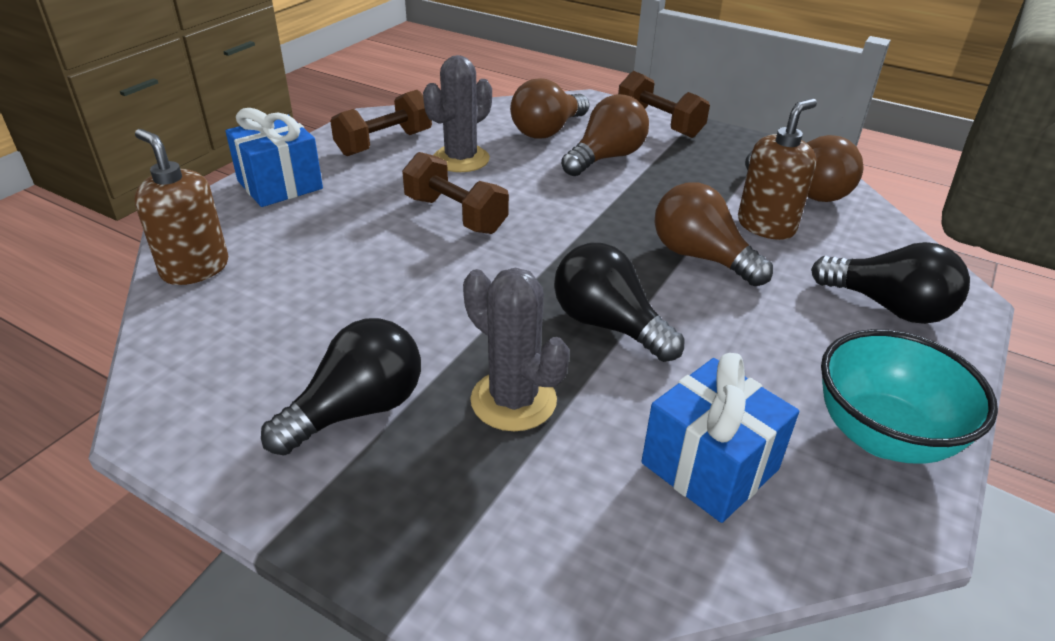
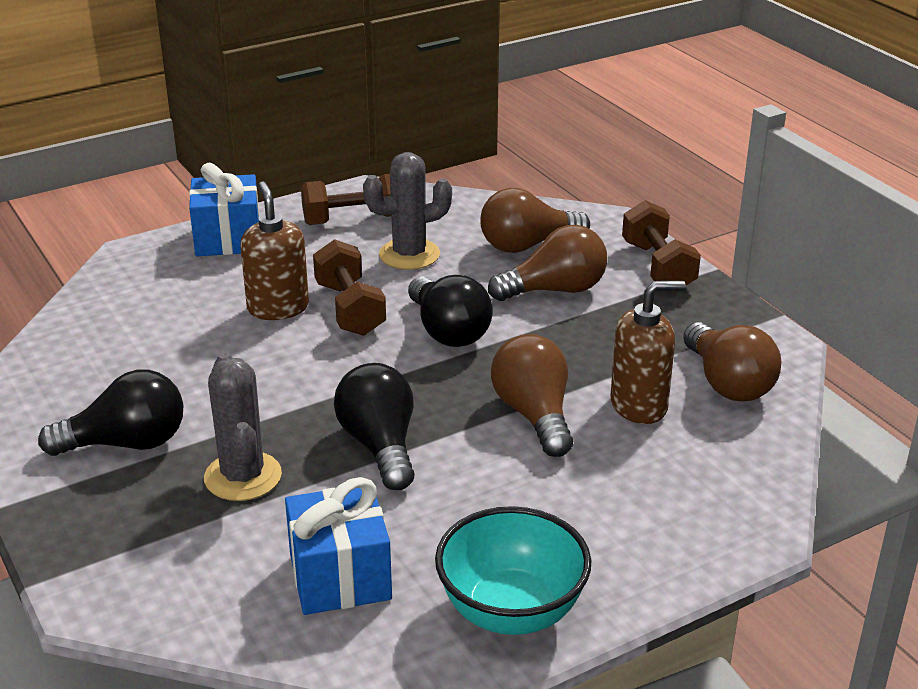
camera: 30 degrees right, 5 degrees down
brown soap dispenser [134,129,228,285] -> brown soap dispenser moved to [240,182,309,320]
black light bulb [811,242,970,324] -> black light bulb moved to [408,275,493,347]

